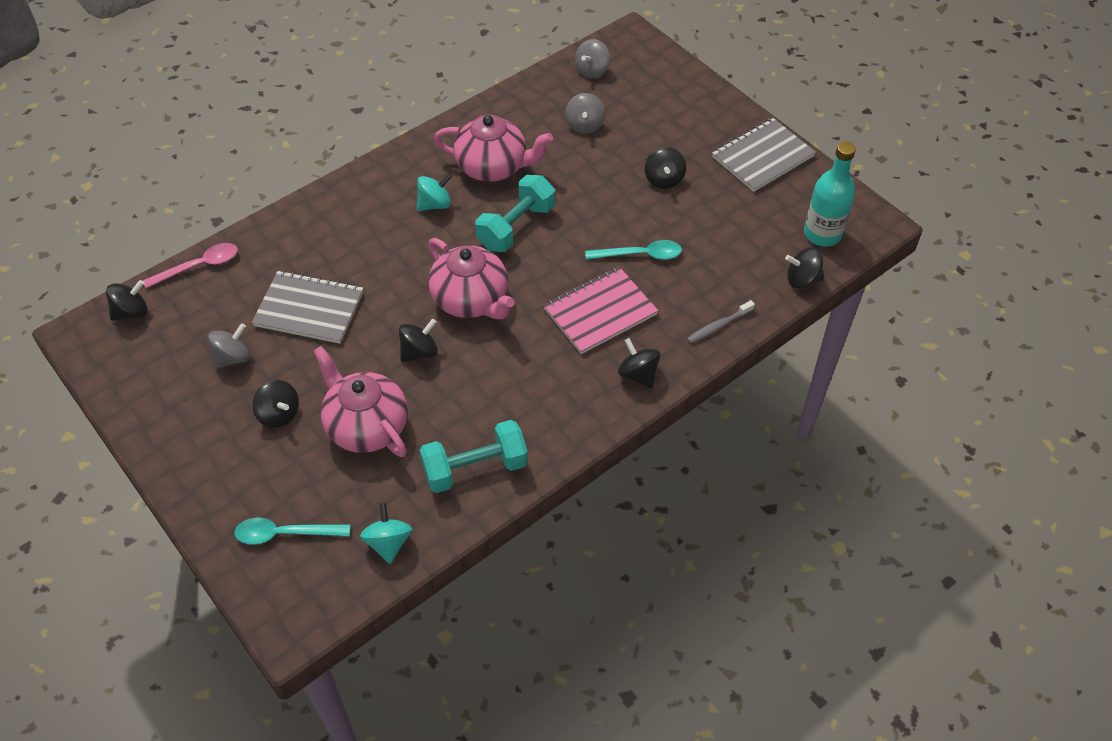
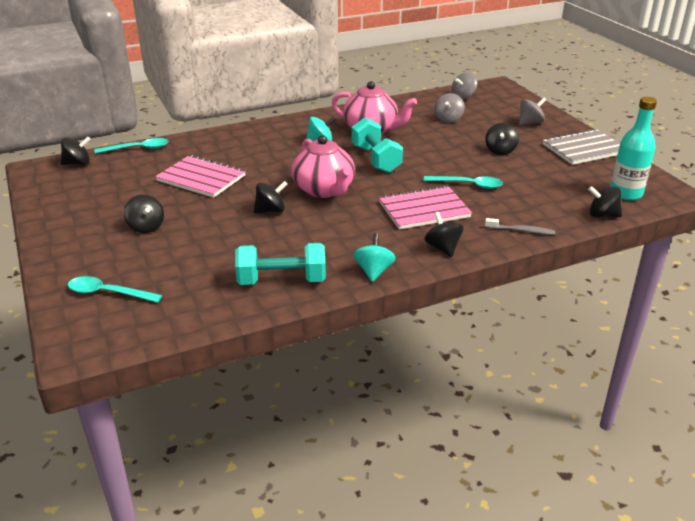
camera: 15 degrees right, 20 degrees down
pink spoon [143,243,238,288] -> turquoise spoon [94,138,169,154]
grey spinning top [208,323,250,369] -> grey spinning top moved to [519,98,546,125]
grey notebook [252,270,363,344] -> pink notebook [155,155,246,198]
pink teapot [313,346,408,457] -> none
turquoise spinning top [360,503,412,564] -> turquoise spinning top moved to [353,233,396,282]
turquoise dumbbell [475,175,555,252] -> turquoise dumbbell turned 75 degrees counterclockwise [351,117,403,173]
grey toothbrush [687,300,755,344] -> grey toothbrush turned 150 degrees counterclockwise [485,218,555,235]

